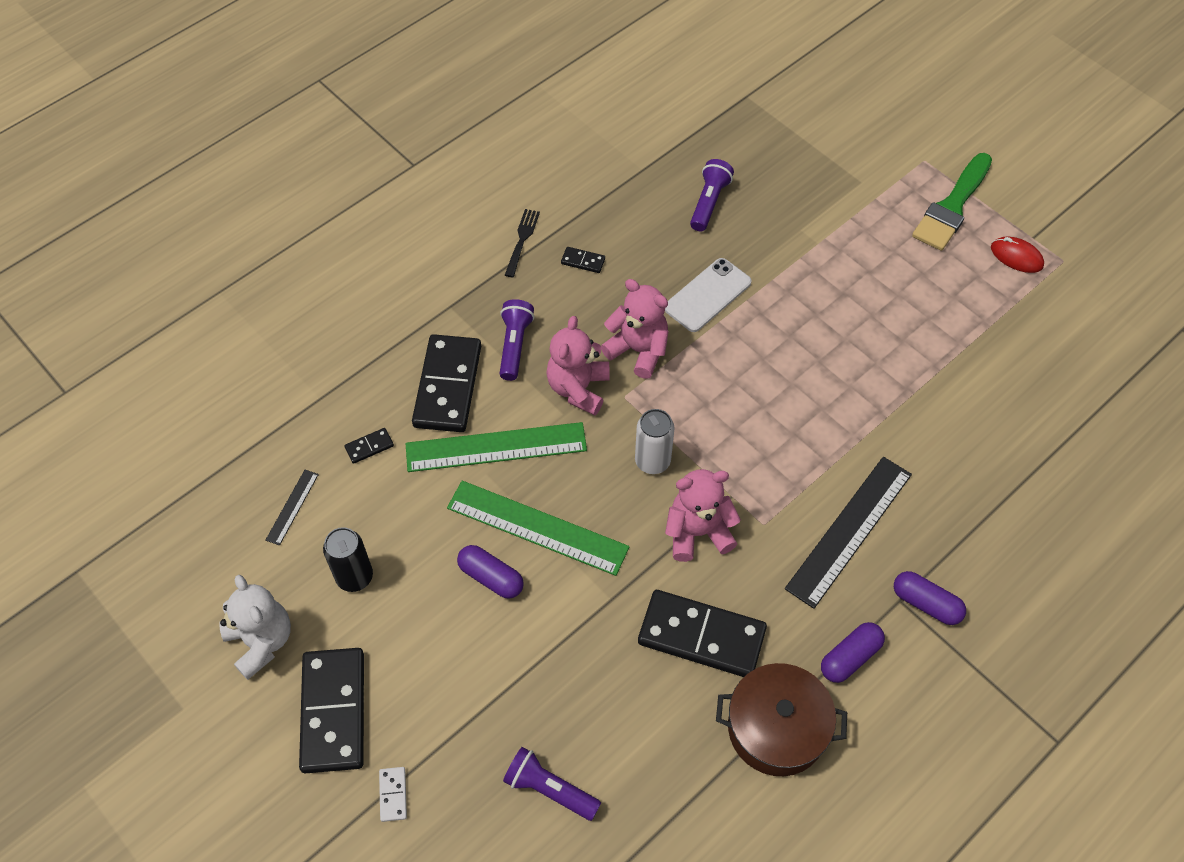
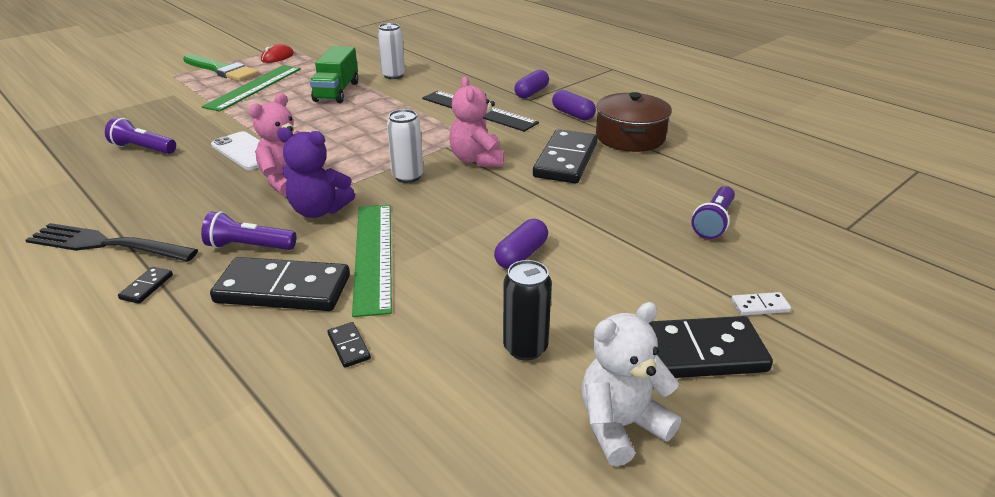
camera: 90 degrees left, 25 degrees down
black ruler [266,470,319,546] -> none
green ruler [447,481,630,576] -> green ruler moved to [201,65,301,112]
black fork [505,209,540,277] -> black fork [26,223,198,262], size x1.84
pink teddy bear [546,316,610,415] -> purple teddy bear [277,127,355,218]
black domino [561,247,605,273] -> black domino moved to [118,267,173,304]
none -> green truck [310,46,358,103]
none -> white can [377,23,405,79]

